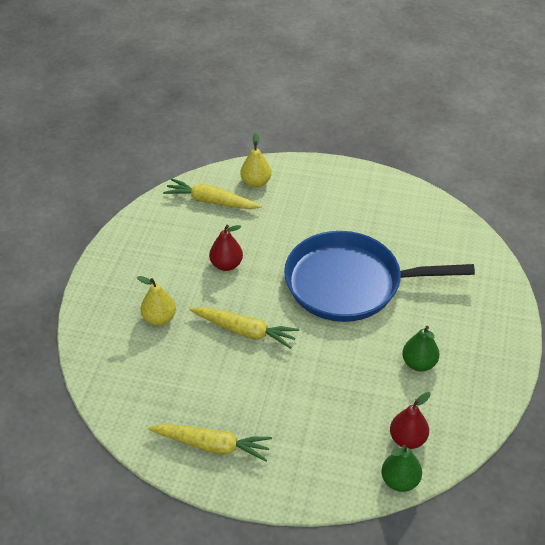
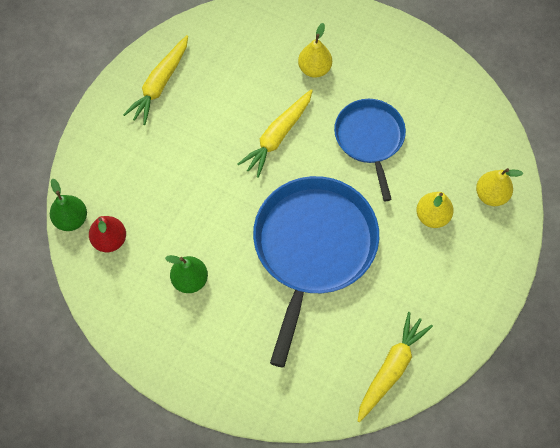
camera: 105 degrees right, 20 degrees up
yellow carrot [163,178,262,209] -> yellow carrot moved to [358,312,433,423]
red pear [209,225,243,271] -> blue pan [334,99,406,201]
none -> yellow pear [416,192,454,228]

